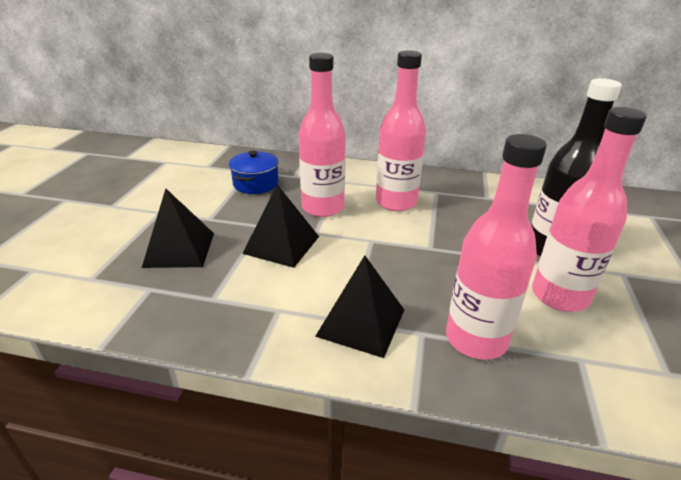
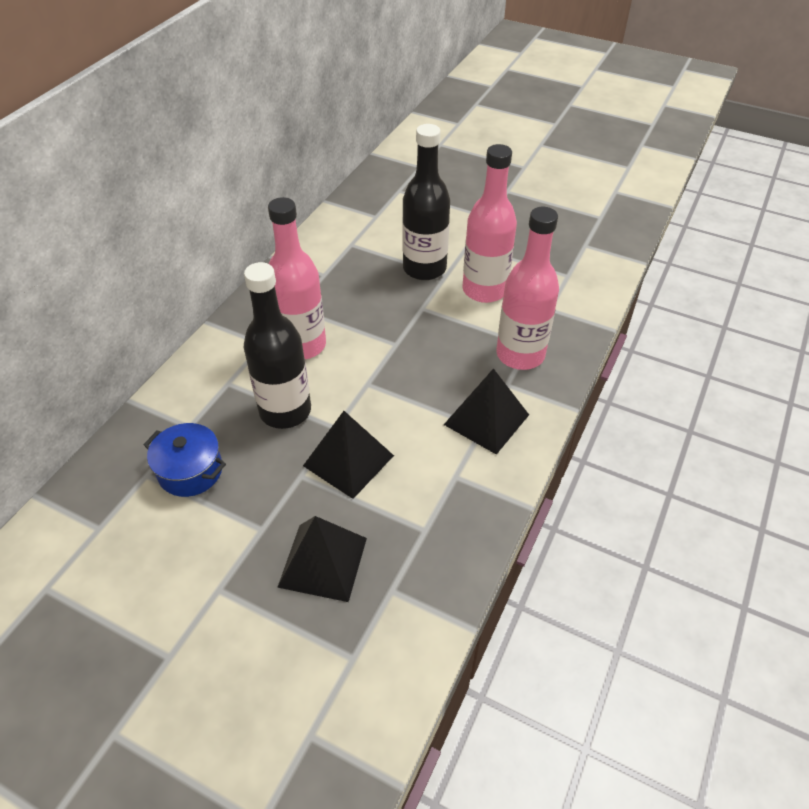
camera: 75 degrees left, 15 degrees up
pink bottle [299,53,346,217] -> black bottle [244,262,311,429]

